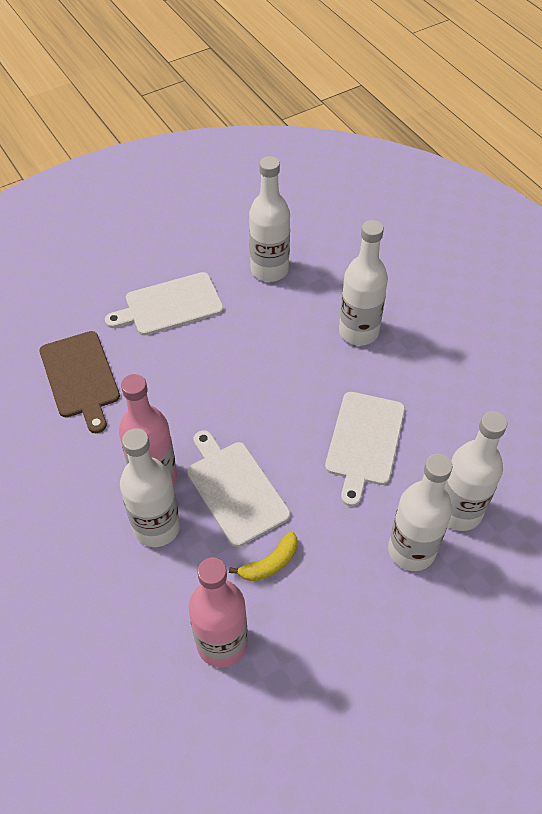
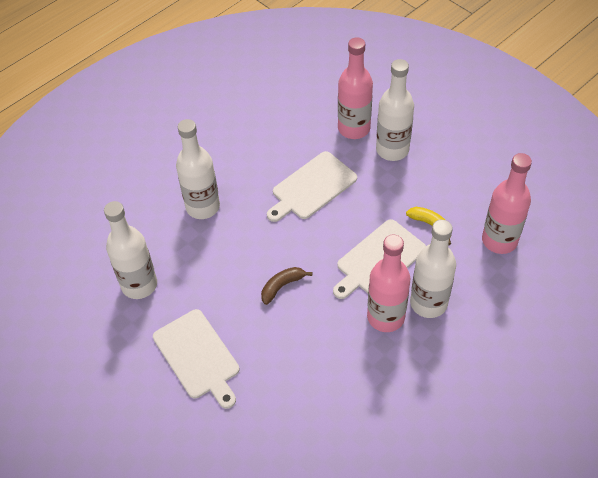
camera: 100 degrees left, 0 degrees up
brown cutting board [40,331,120,433] -> none
white cutting board [325,392,405,506] -> white cutting board turned 135 degrees clockwise [267,151,357,222]
white bottle [444,411,507,531] -> pink bottle [338,37,373,139]
none -> brown banana [261,267,312,305]

